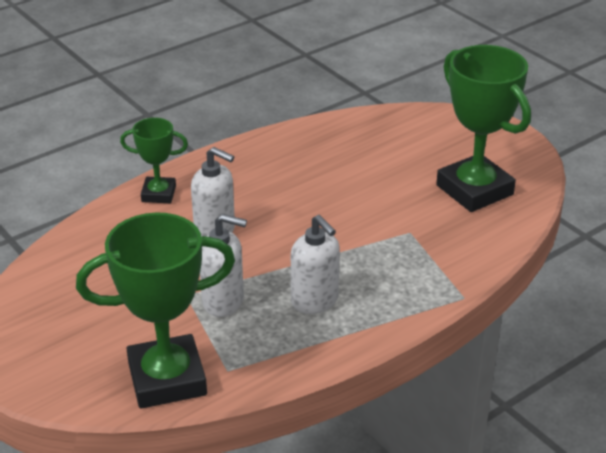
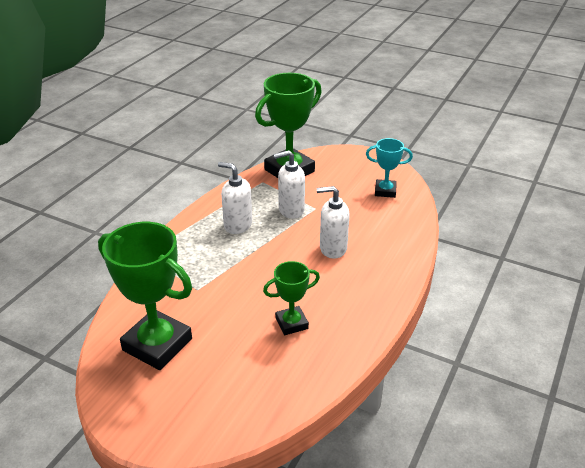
camera: 155 degrees right, 0 degrees up
green trophy [120,118,188,203] -> green trophy moved to [263,261,320,335]
none -> turquoise trophy [366,138,413,198]

